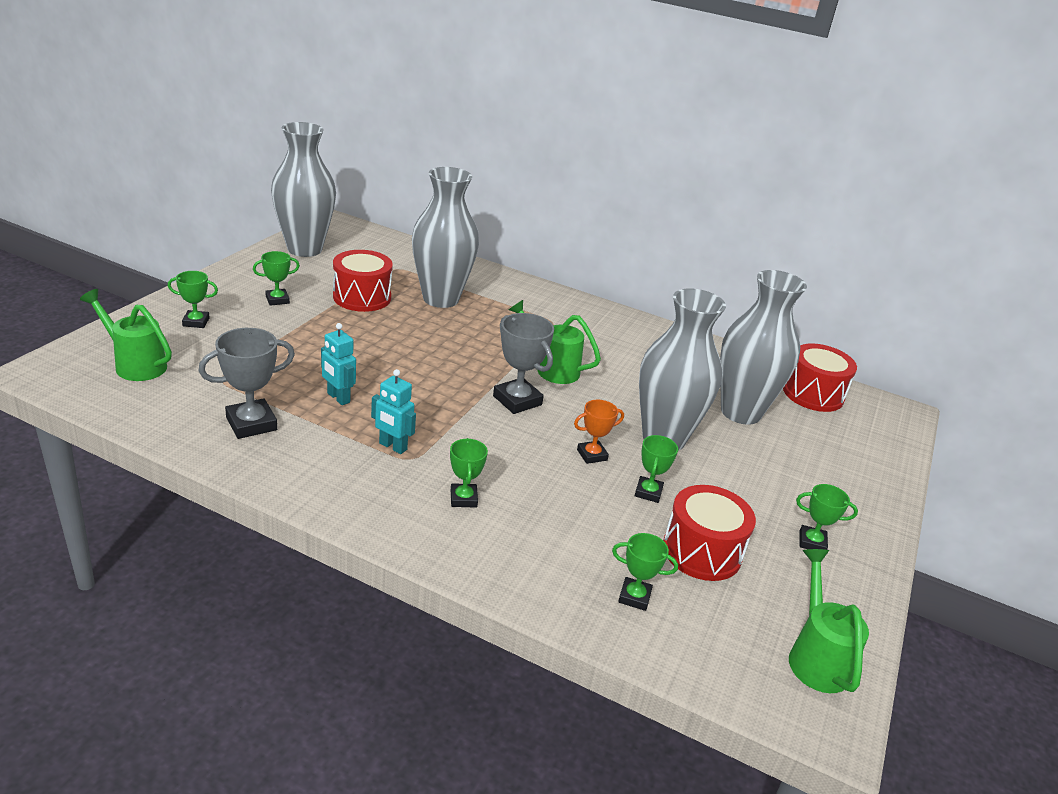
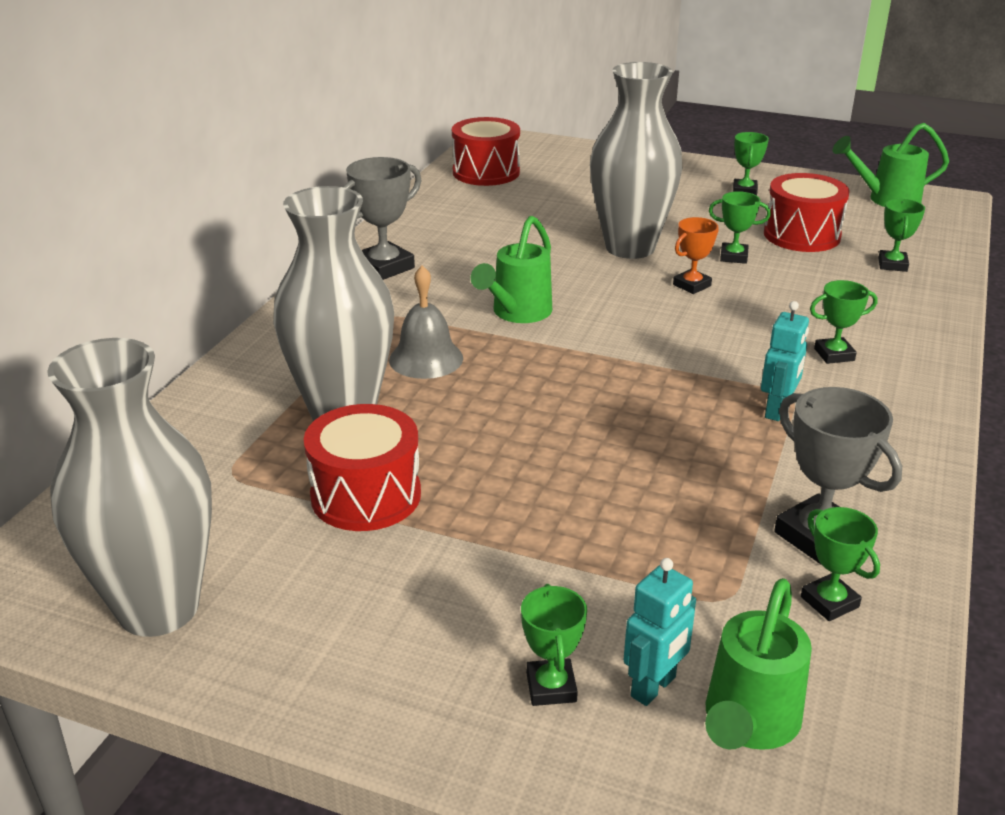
camera: 90 degrees left, 0 degrees up
green trophy [253,251,300,306] -> green trophy moved to [801,507,880,621]
turquoise robot [321,323,356,405] -> turquoise robot moved to [624,558,696,706]
grey trophy [493,313,554,414] -> grey trophy moved to [343,157,422,280]
orange trophy [574,400,624,464] -> orange trophy turned 75 degrees clockwise [673,217,718,294]
grey vase [720,270,807,425] -> none
none -> grey bell [389,265,463,379]

